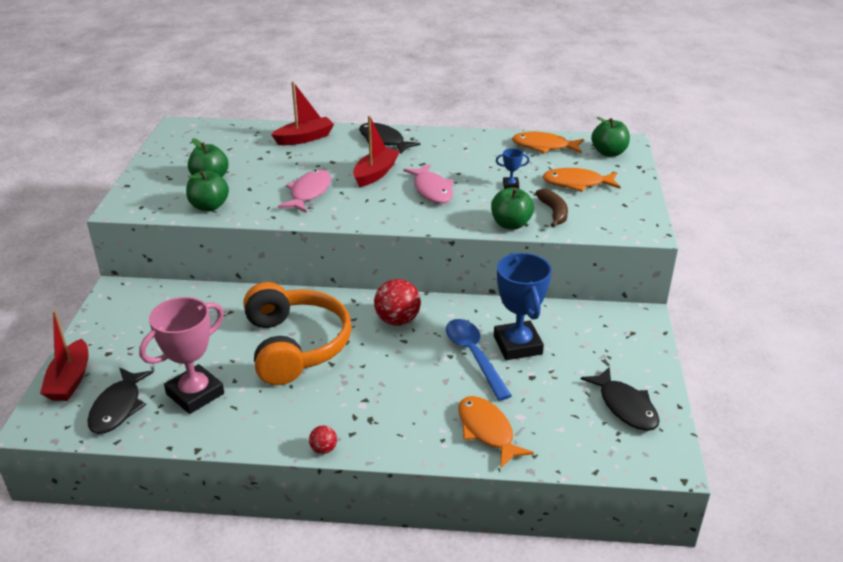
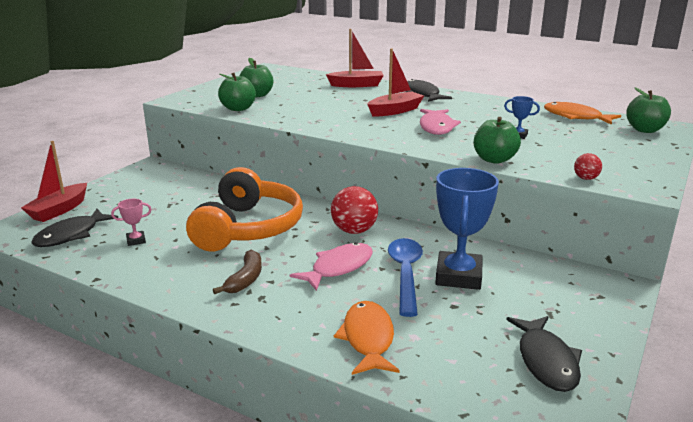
camera: 25 degrees right, 10 degrees down
pink trophy [139,297,224,414] -> pink trophy [111,199,152,246], size x0.43
pink fish [278,170,331,213] -> pink fish moved to [290,242,373,291]
red ball [309,426,337,454] -> red ball moved to [574,153,602,180]
brown banana [535,189,568,227] -> brown banana moved to [213,249,262,294]
orange fish [542,168,620,192] -> none

